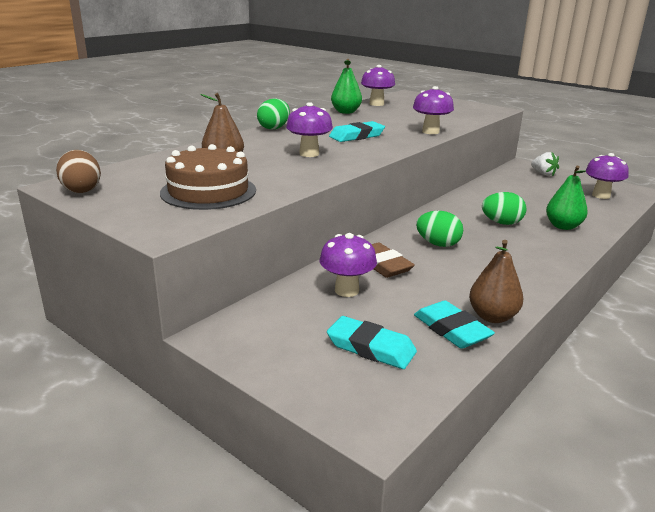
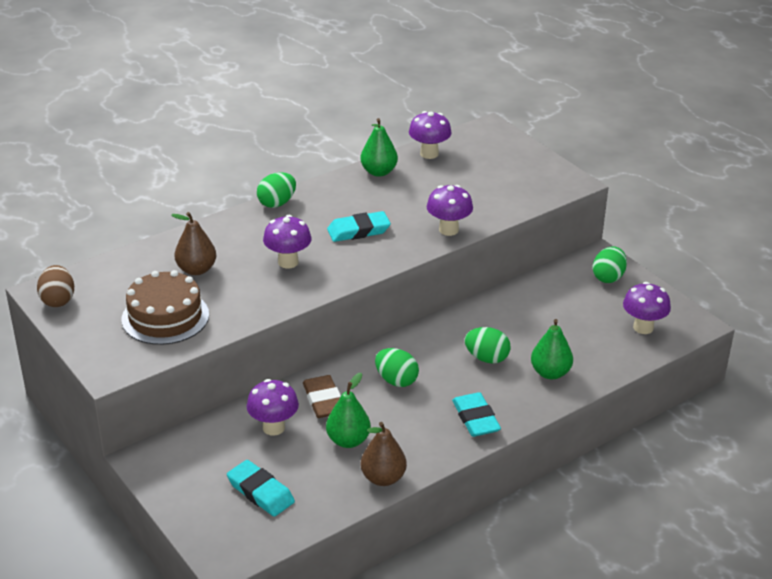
camera: 15 degrees right, 10 degrees up
turquoise eraser [414,300,495,349] -> turquoise eraser moved to [452,392,501,437]
white strawberry [531,152,559,176] -> green egg [593,246,627,283]
none -> green pear [326,373,371,448]

